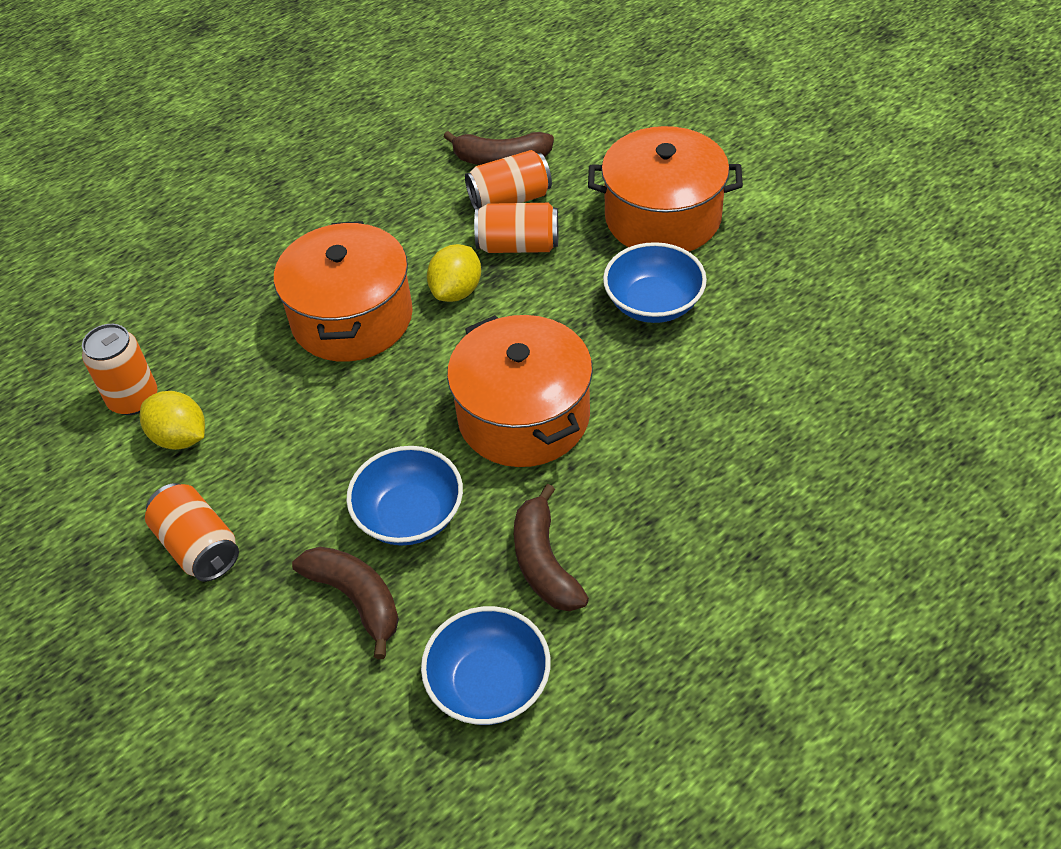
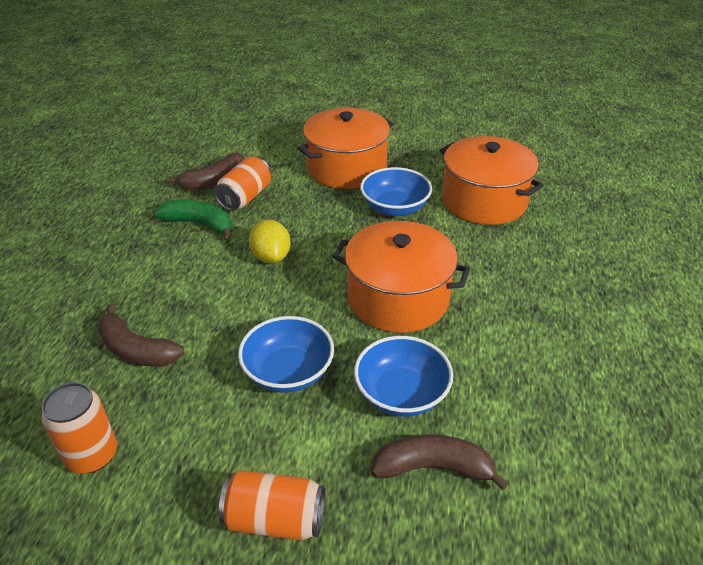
camera: 45 degrees left, 10 degrees down
yellow lemon [140,391,205,450] -> none
orange pot [274,221,413,362] -> orange pot moved to [440,136,544,225]
blue bowl [421,606,551,725] -> blue bowl moved to [238,316,334,393]
orange can [474,203,558,253] -> none
brown banana [514,484,589,611] -> brown banana moved to [97,304,185,367]
none -> green banana [154,200,232,239]

